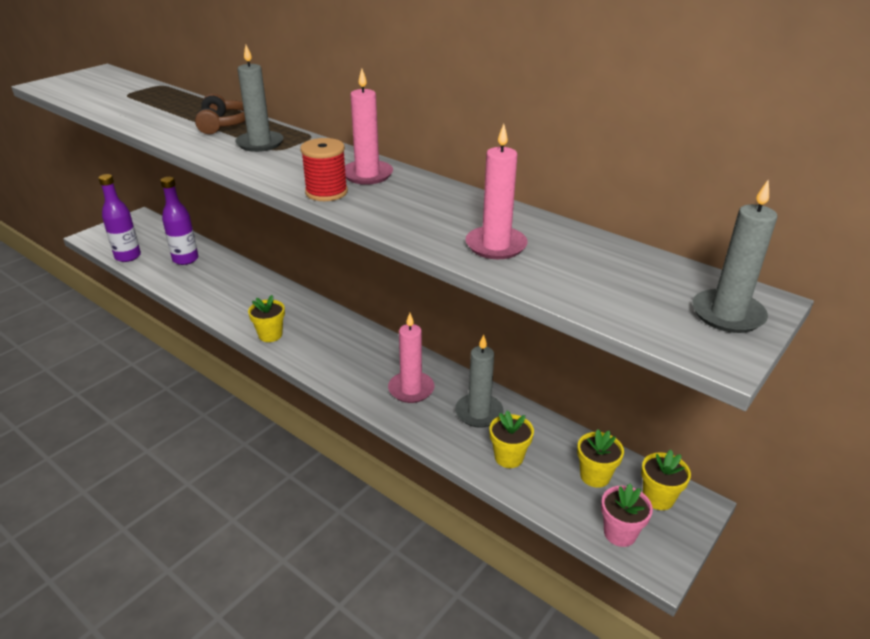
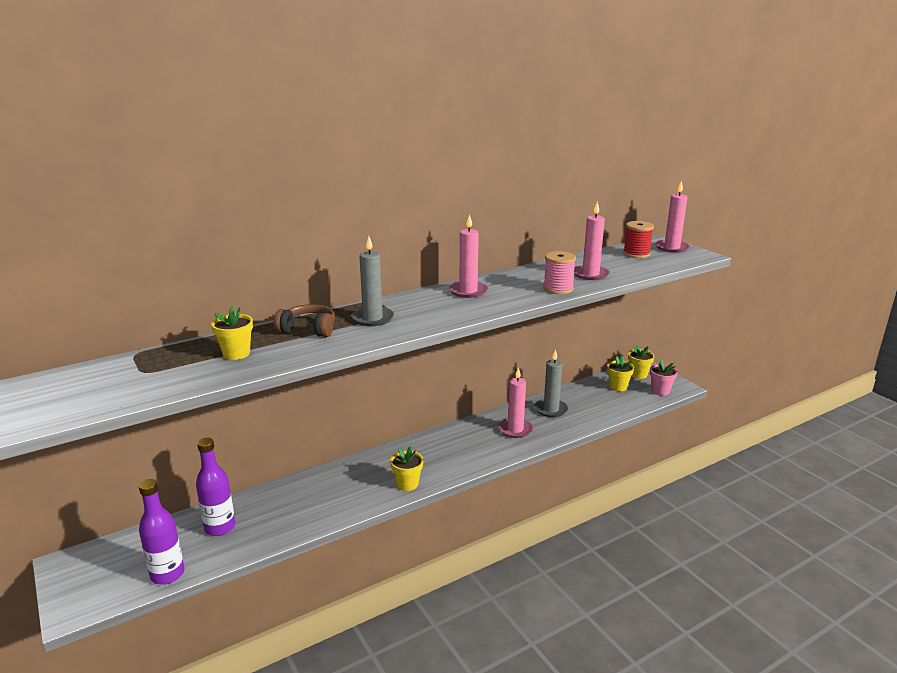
camera: 70 degrees left, 10 degrees down
red spool [300,138,348,201] -> red spool moved to [623,221,654,258]
yellow flower pot [489,410,534,468] -> yellow flower pot moved to [211,306,253,360]
grey candle [692,180,778,333] -> pink candle [655,181,690,253]
none -> pink spool [543,251,576,294]

